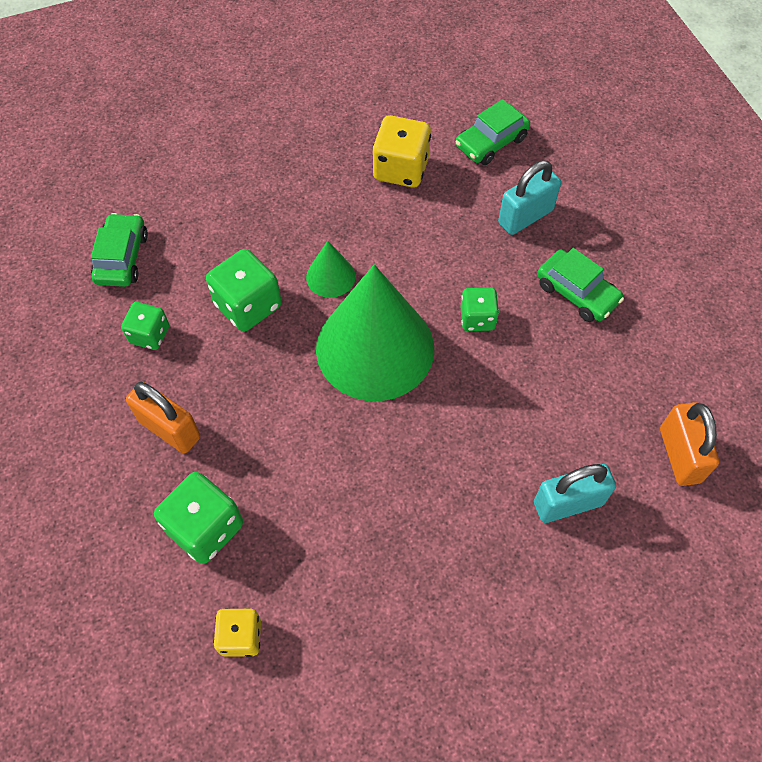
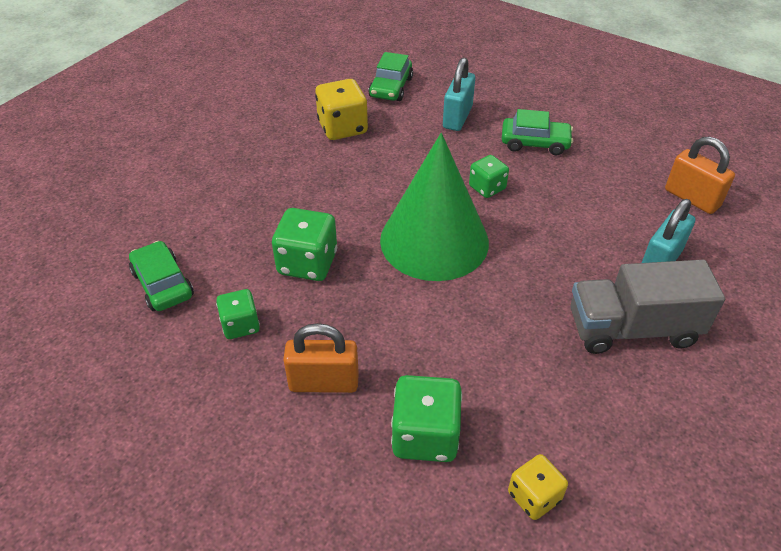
camera: 35 degrees left, 15 degrees down
green cone [306,241,356,298] -> none
none -> grey truck [571,260,725,354]

